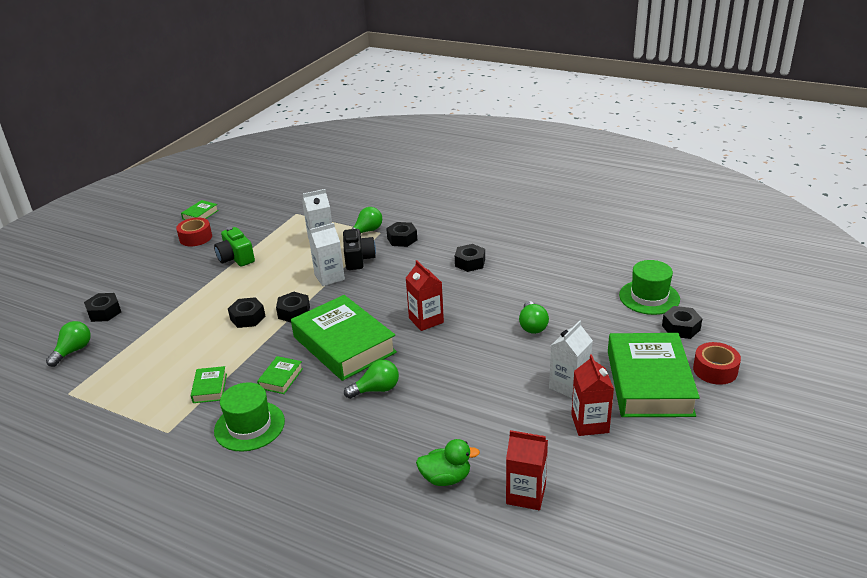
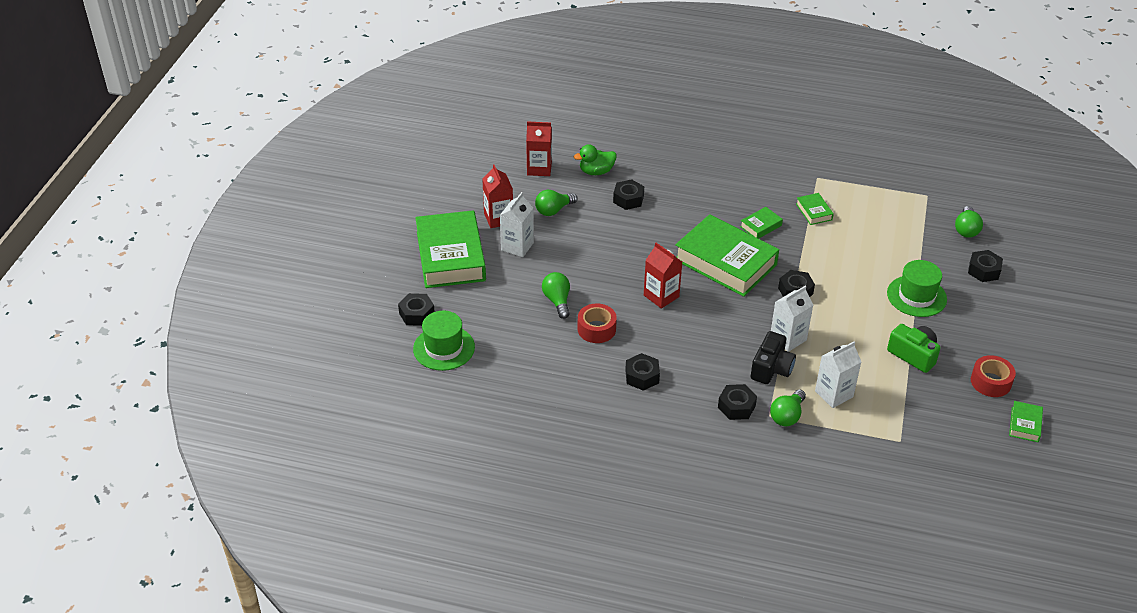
camera: 165 degrees right, 10 degrees up
green hat [214,382,285,452] -> green hat moved to [887,260,947,317]
black nut [228,297,265,328] -> black nut moved to [613,179,644,210]
green book [257,356,303,394] -> green book turned 45 degrees clockwise [740,207,783,239]
black camera [343,229,376,270] -> black camera turned 135 degrees counterclockwise [751,331,796,384]
green light bulb [344,360,399,399] -> green light bulb moved to [535,190,578,216]
red tape [693,342,741,385] -> red tape moved to [578,303,617,343]

